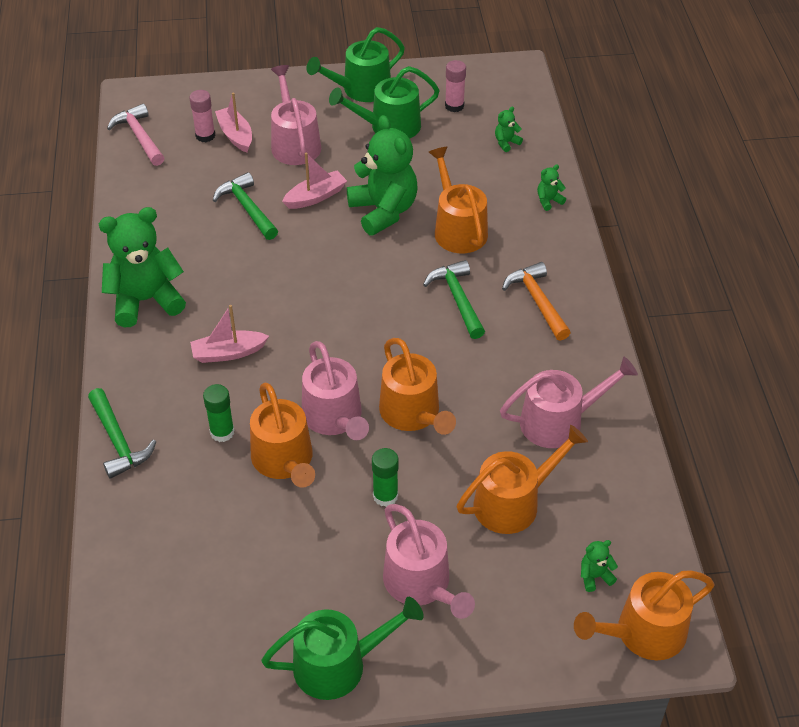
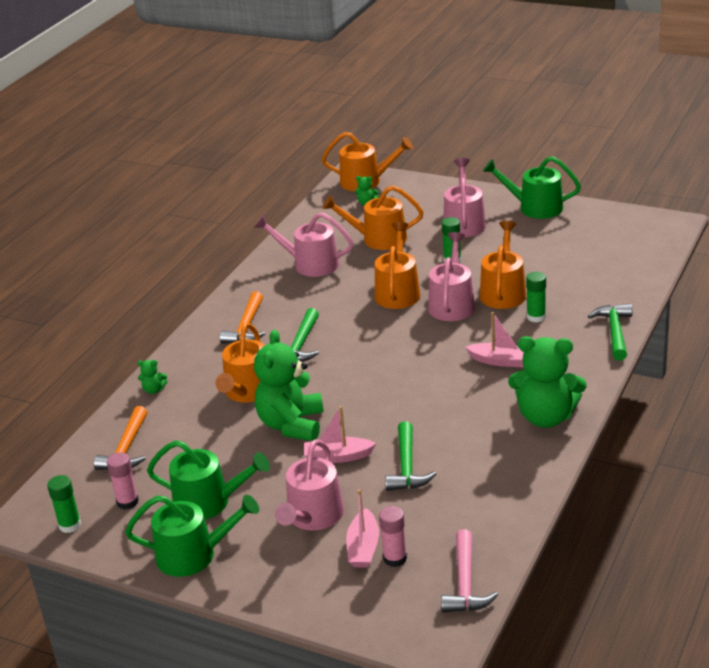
camera: 145 degrees left, 15 degrees down
green teddy bear [495,106,523,152] -> orange hammer [94,406,147,470]
none -> green glue stick [47,475,81,533]

